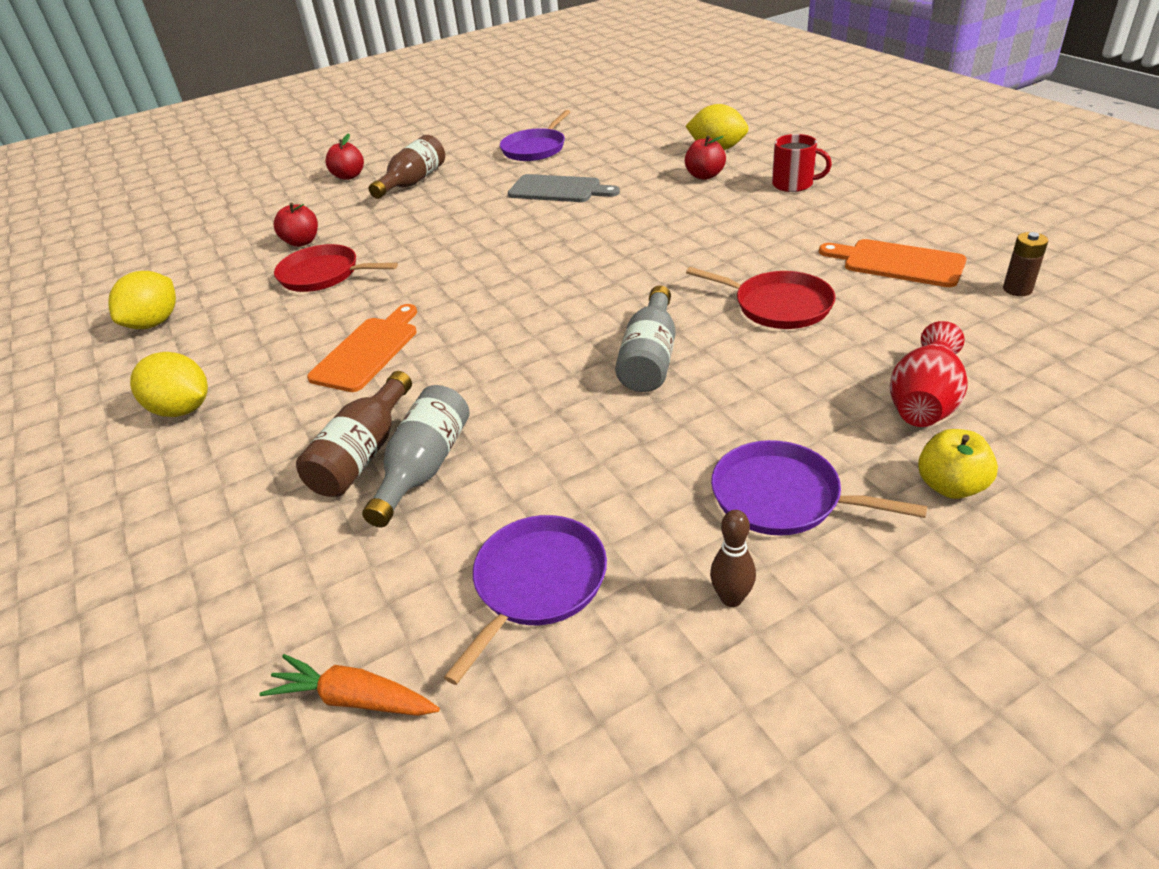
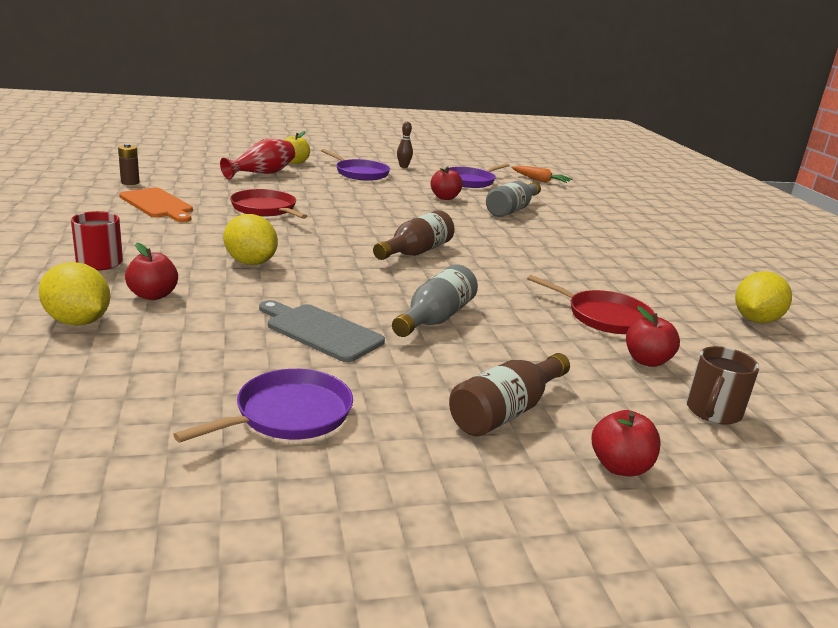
camera: 170 degrees left, 15 degrees down
yellow lemon [130,352,208,417] -> yellow lemon moved to [223,214,278,265]
brown bottle [296,371,412,497] -> brown bottle moved to [373,210,455,260]
orange cutting board [307,304,417,392] -> none
grey bottle [615,286,676,392] -> grey bottle moved to [392,264,478,337]
none -> red apple [430,166,463,200]
none -> brown mug [686,346,759,425]

